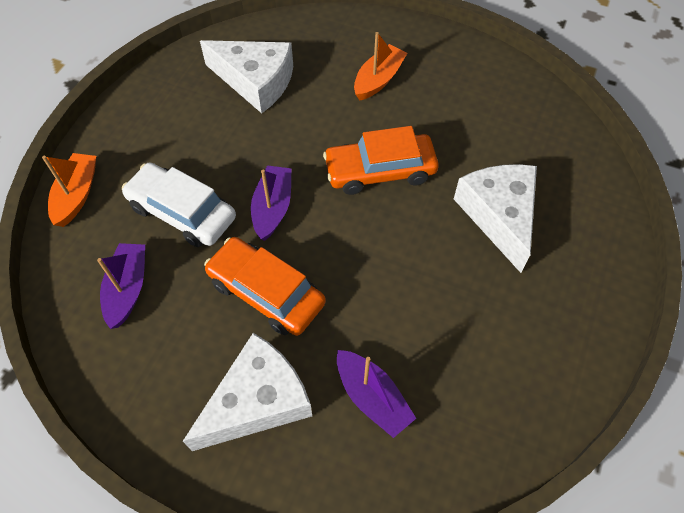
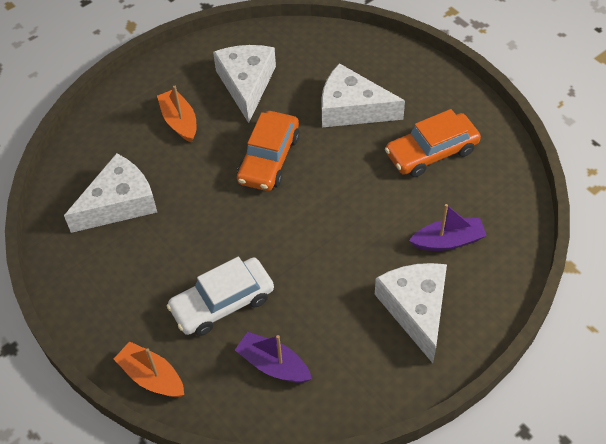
camera: 60 degrees left, 5 degrees down
orange car [204,237,326,336] -> orange car moved to [385,109,481,177]
purple boat [251,165,292,241] -> none
none -> white cheese [213,45,276,123]

